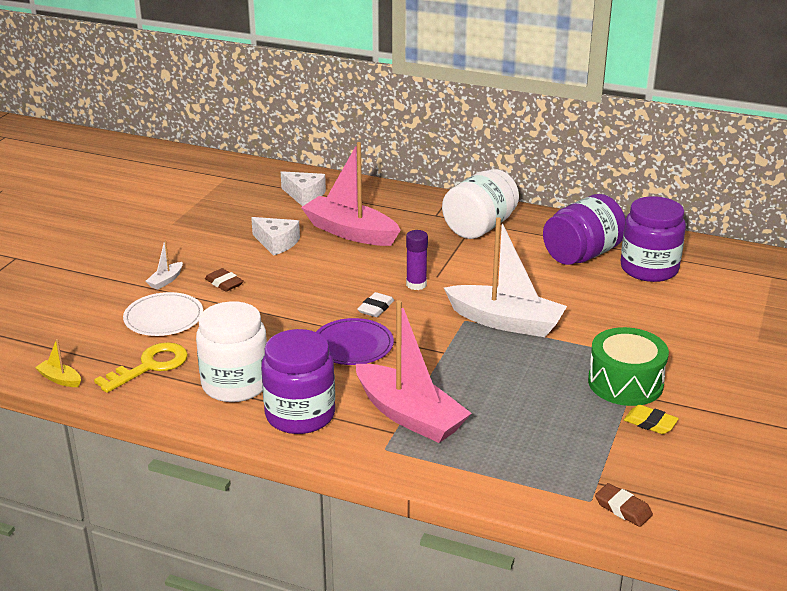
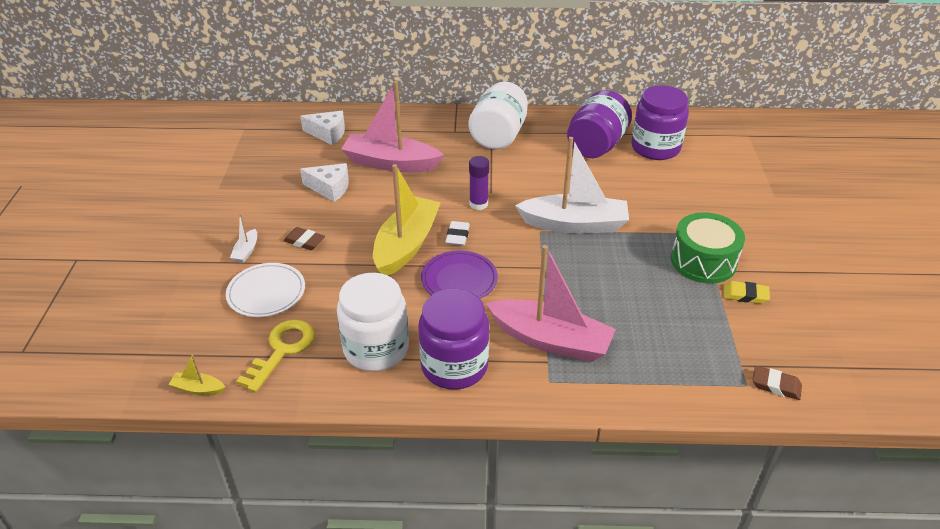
camera: 20 degrees left, 10 degrees up
none -> yellow boat [373,164,441,276]

